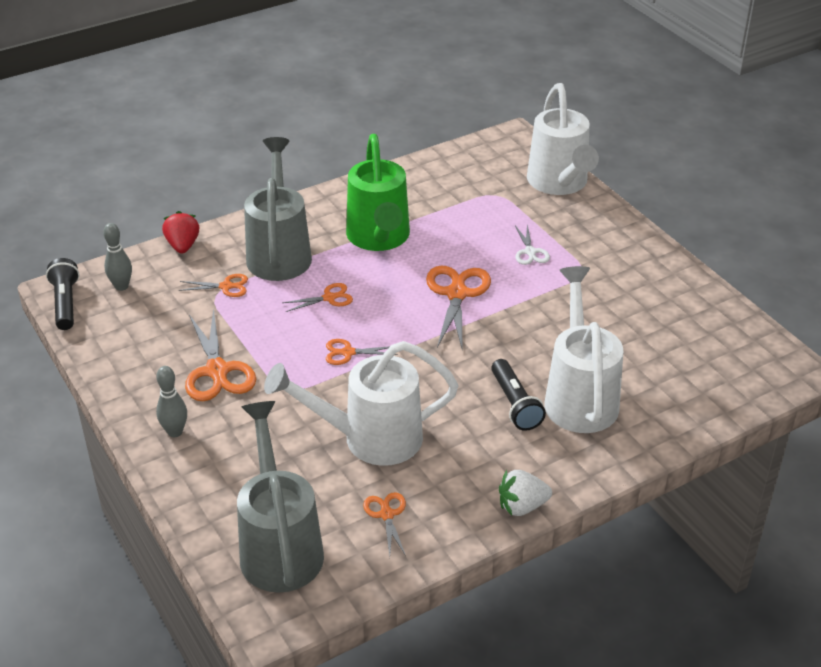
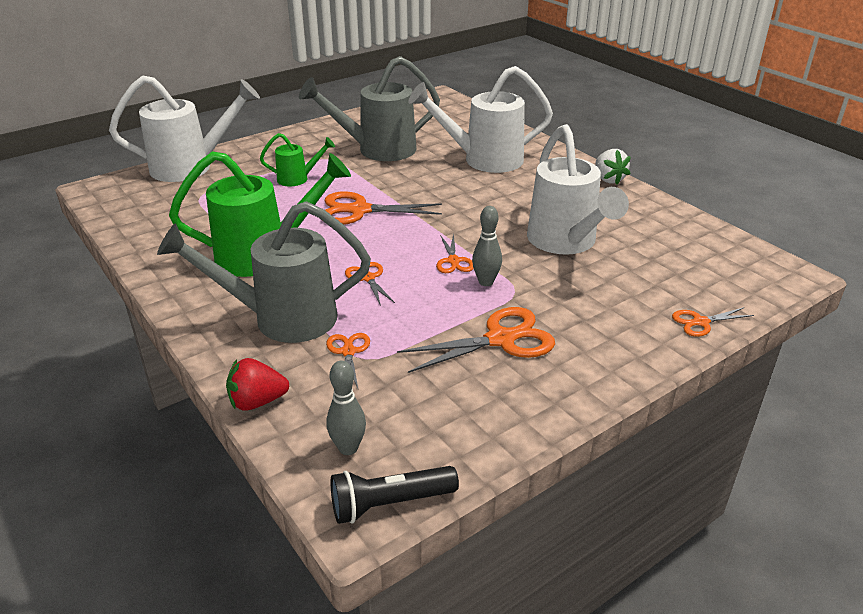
camera: 95 degrees left, 5 degrees down
grey bowling pin [156,366,187,437] -> grey bowling pin moved to [472,206,502,286]
grey watering can [237,401,324,593] -> grey watering can moved to [299,56,440,161]
orange scissors [363,492,406,556] -> orange scissors moved to [672,307,754,337]
black flashlight [491,359,546,431] -> none
white scissors [515,224,550,265] -> green watering can [260,133,335,186]

